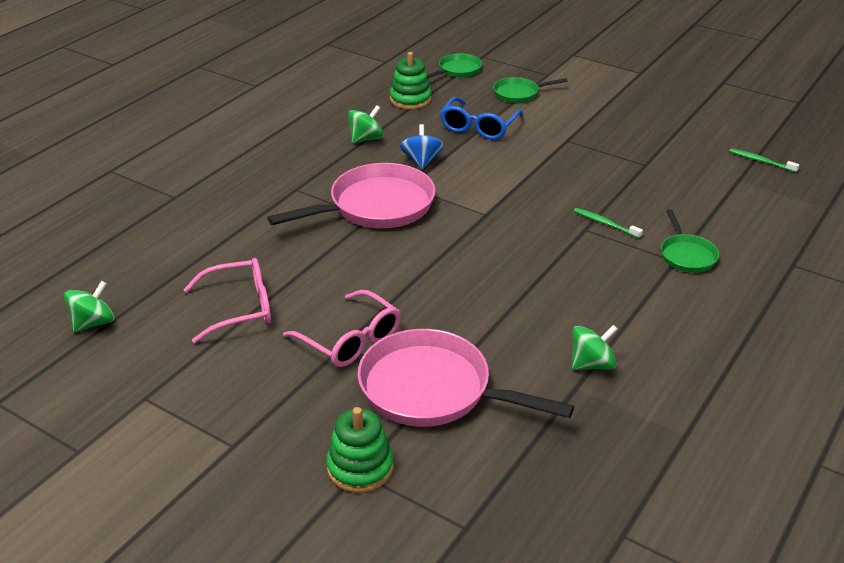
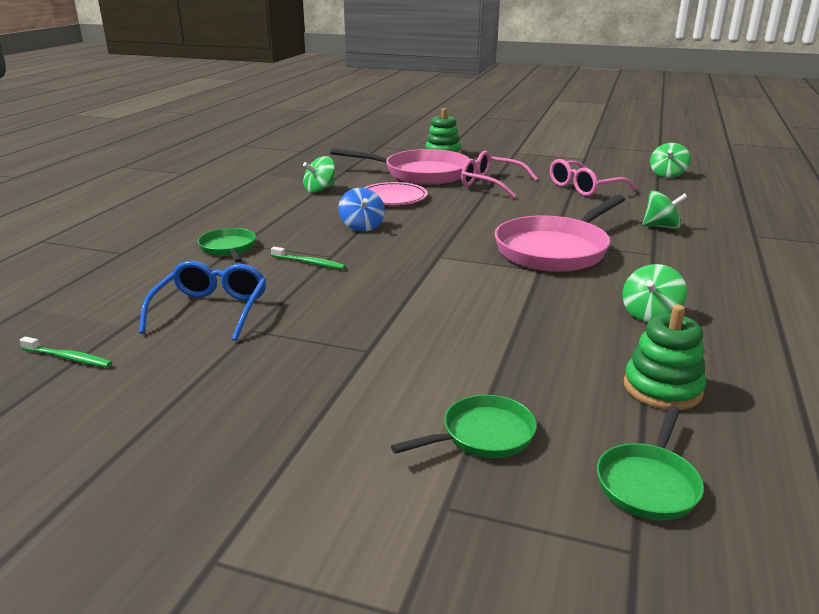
camera: 165 degrees right, 10 degrees down
blue spinning top [400,124,444,169] -> blue spinning top moved to [338,188,385,232]
blue glasses [440,97,523,140] -> blue glasses moved to [139,261,266,341]
none -> pink plate [364,182,428,205]
none -> green spinning top [643,190,688,230]

